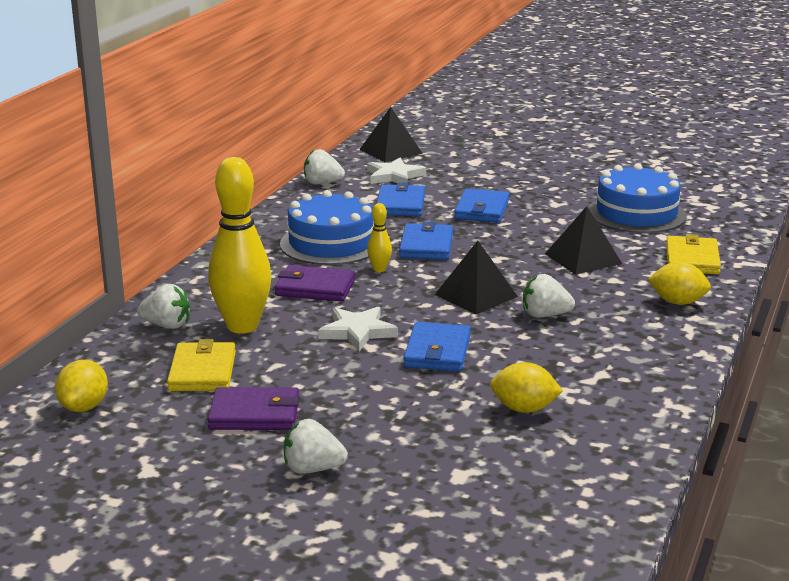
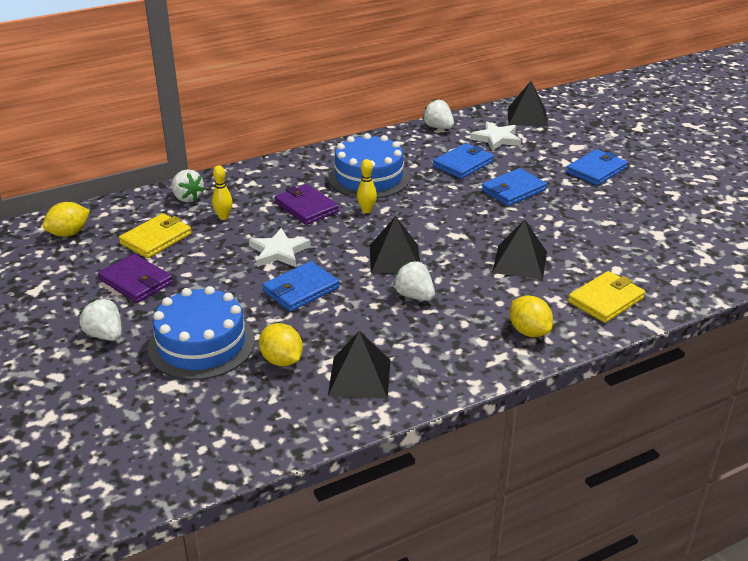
camera: 40 degrees right, 10 degrees up
yellow bowling pin [208,157,271,334] -> yellow bowling pin [212,165,233,220], size x0.44
blue wallet [399,221,453,260] -> blue wallet moved to [566,149,628,186]
blue cake [588,163,686,233] -> blue cake moved to [148,286,255,380]
none -> black pyramid [328,331,390,399]

